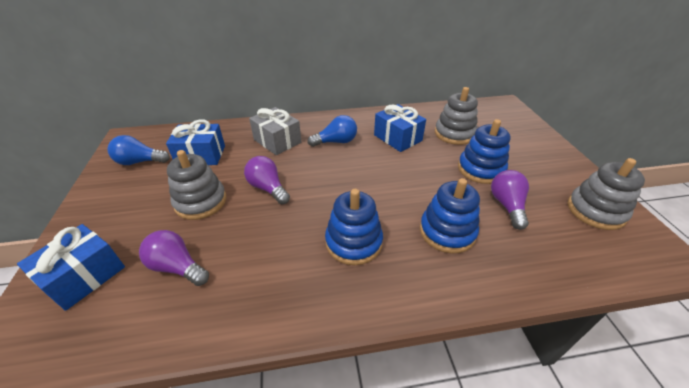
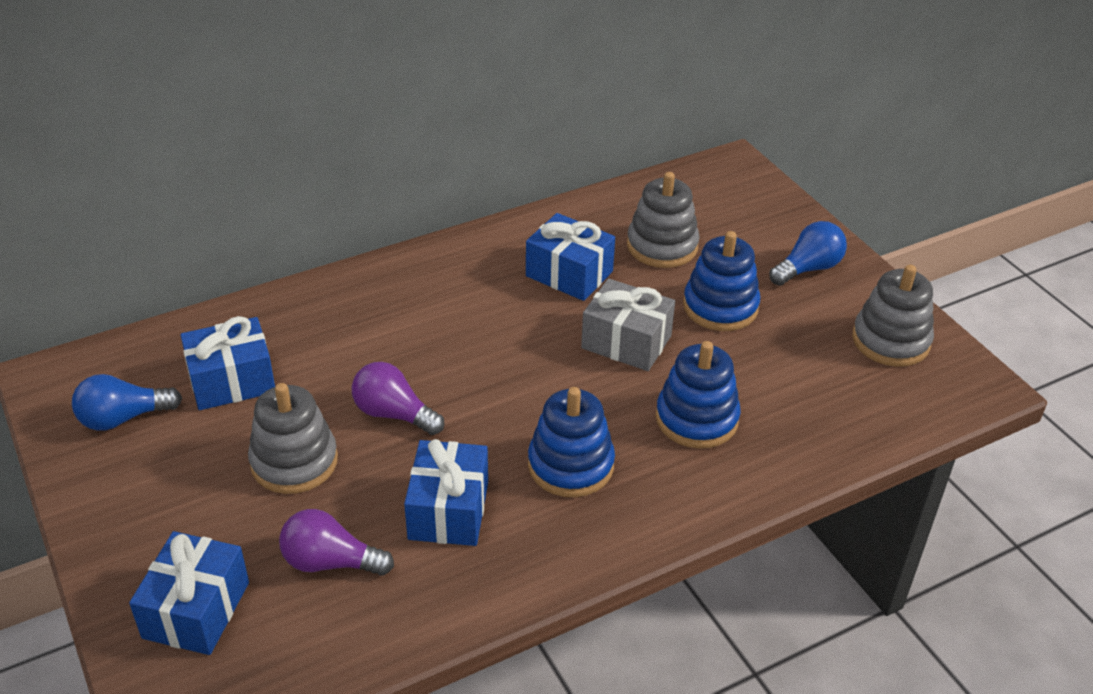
camera: 20 degrees left, 0 degrees up
grey gift [249,107,302,155] -> grey gift moved to [581,278,675,371]
blue light bulb [308,115,357,147] -> blue light bulb moved to [769,221,847,286]
purple light bulb [491,170,529,230] -> none
none -> blue gift [404,439,488,546]

